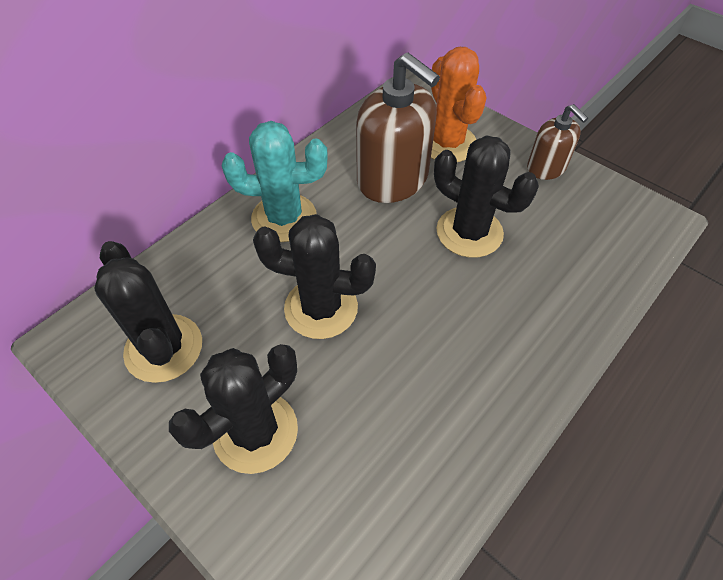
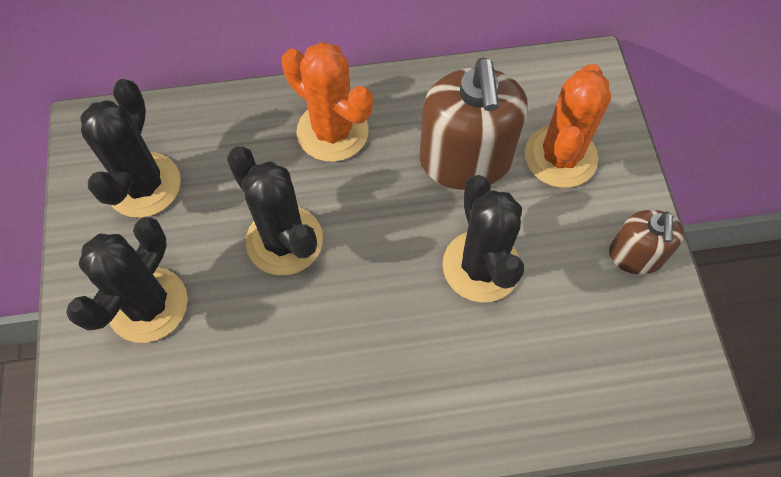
camera: 40 degrees right, 10 degrees up
black cactus [169,344,298,474] -> black cactus turned 60 degrees counterclockwise [66,217,188,343]
turquoise cactus [222,121,328,242] -> orange cactus [281,42,373,162]

